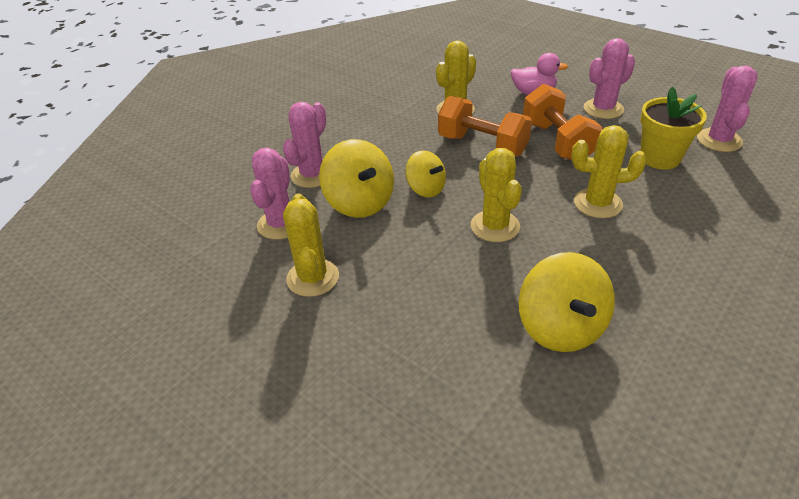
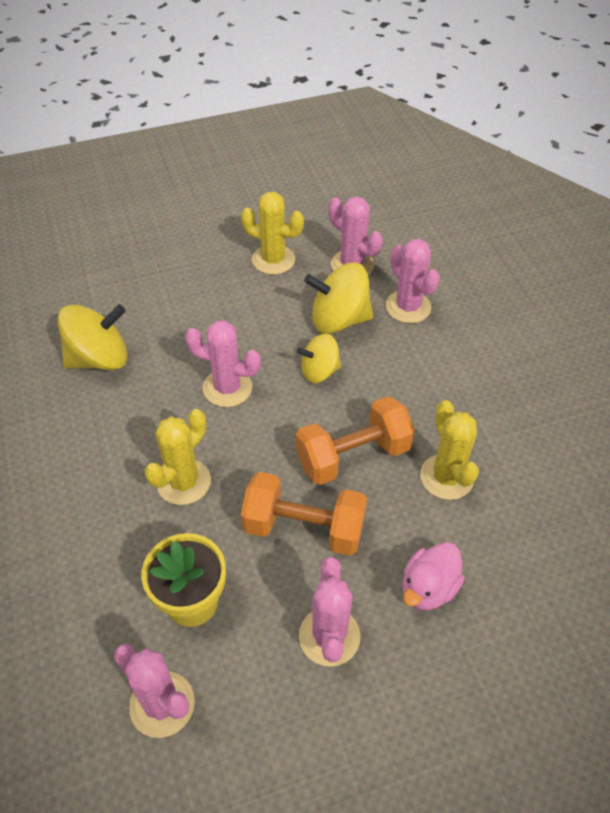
camera: 120 degrees right, 10 degrees up
yellow cactus [471,148,522,242] -> pink cactus [185,320,261,407]
yellow spinning top [519,252,615,352] -> yellow spinning top turned 135 degrees clockwise [58,304,127,370]

